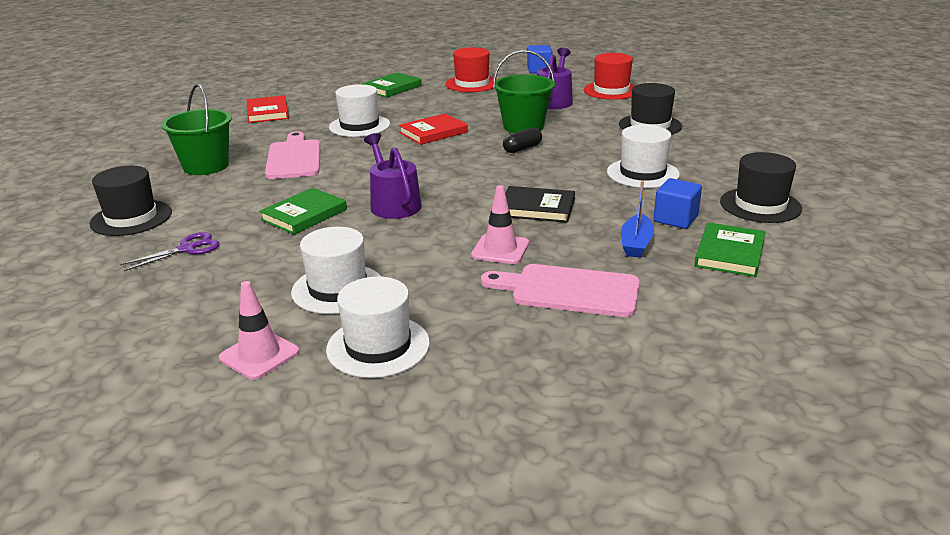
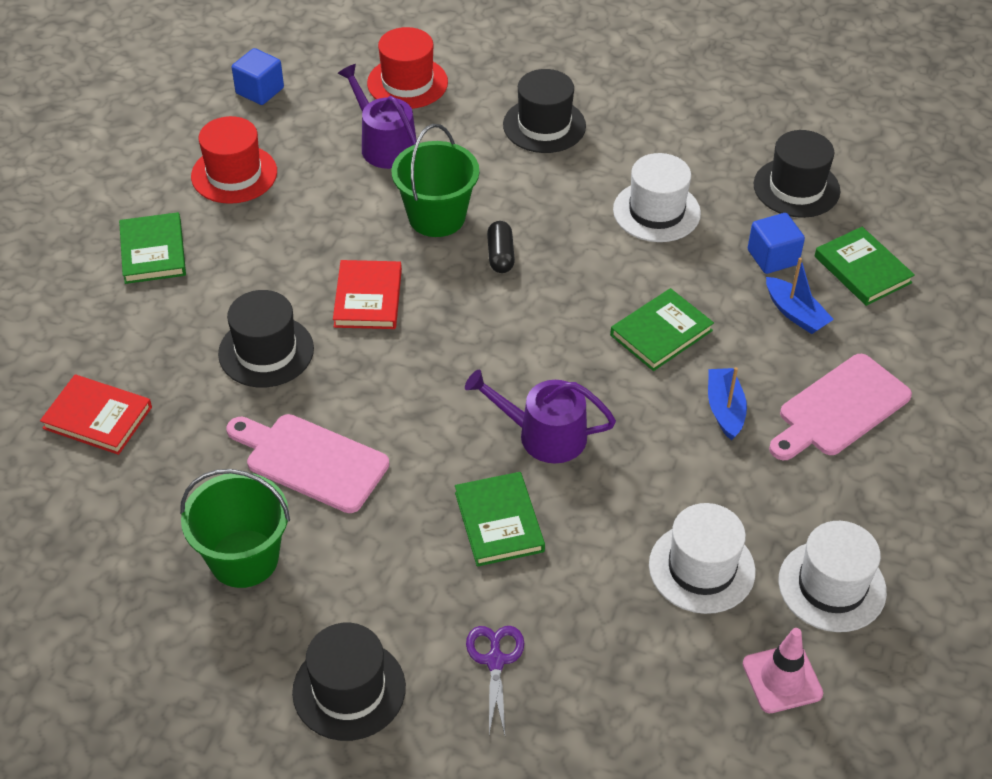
camera: 55 degrees left, 20 degrees up
white hat [329,84,390,137] -> black hat [218,290,314,387]
pink traffic cone [471,185,529,264] -> blue boat [708,367,747,440]
black book [505,186,575,223] -> green book [610,288,714,371]

